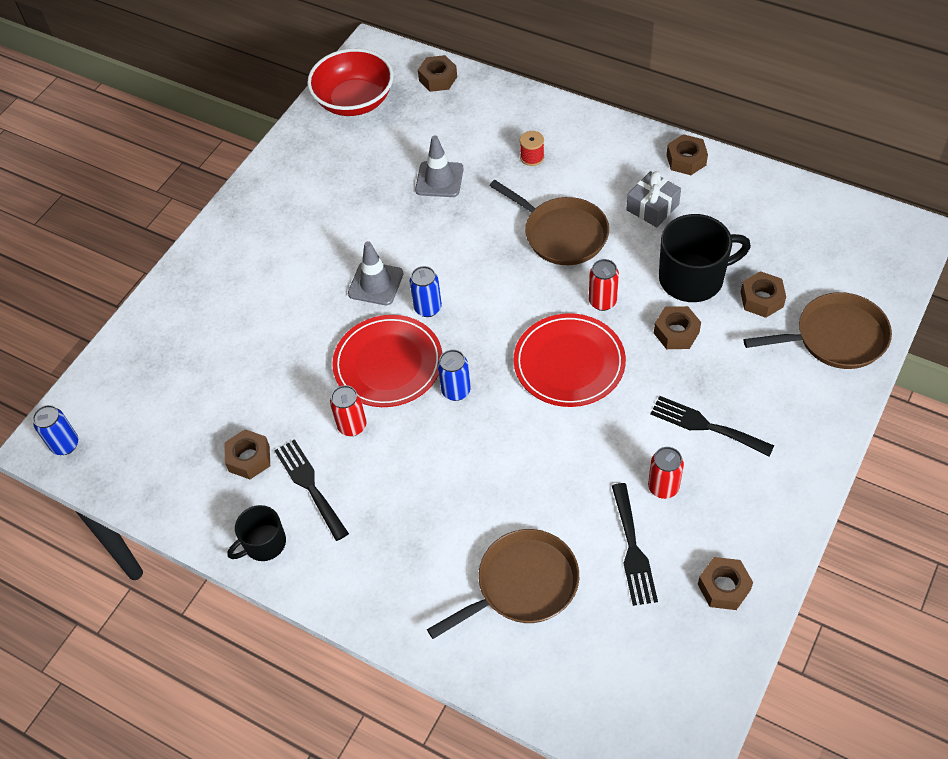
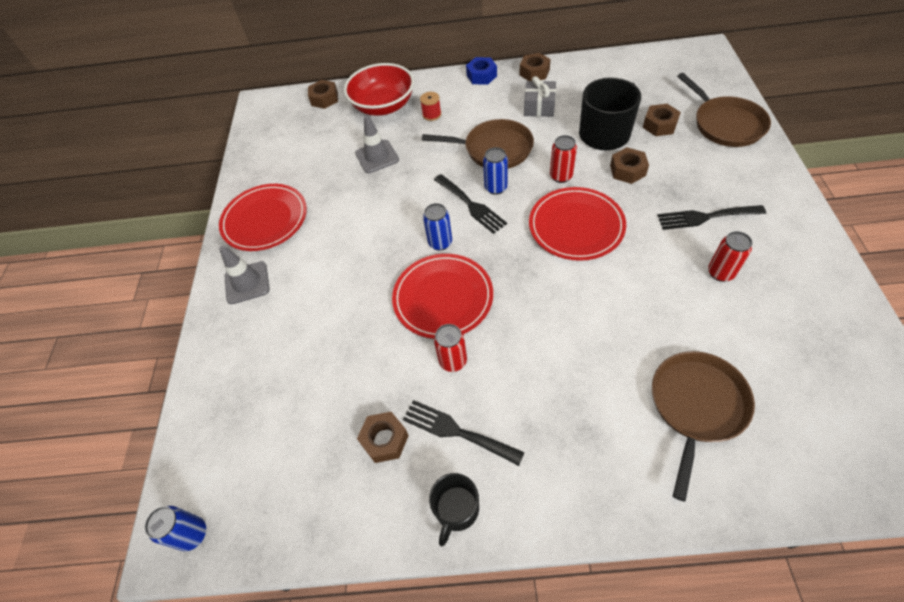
camera: 30 degrees left, 0 degrees up
red bowl [307,48,394,116] -> red bowl moved to [344,63,414,116]
grey traffic cone [348,241,403,305] -> grey traffic cone moved to [219,245,270,304]
blue can [438,350,471,401] -> blue can moved to [483,147,508,195]
black fork [612,483,658,606] -> black fork moved to [434,174,507,234]
brown nut [698,557,753,610] -> none
brown pan [744,292,892,369] -> brown pan turned 105 degrees clockwise [677,73,771,147]
none -> red plate [219,184,307,251]
none -> blue nut [466,57,497,85]

